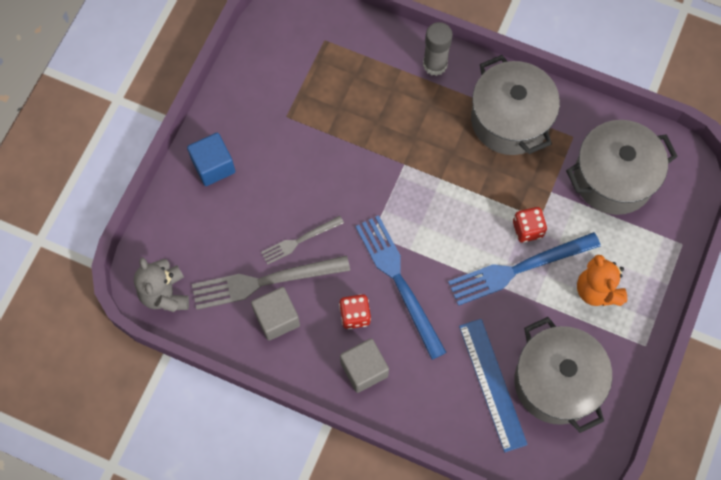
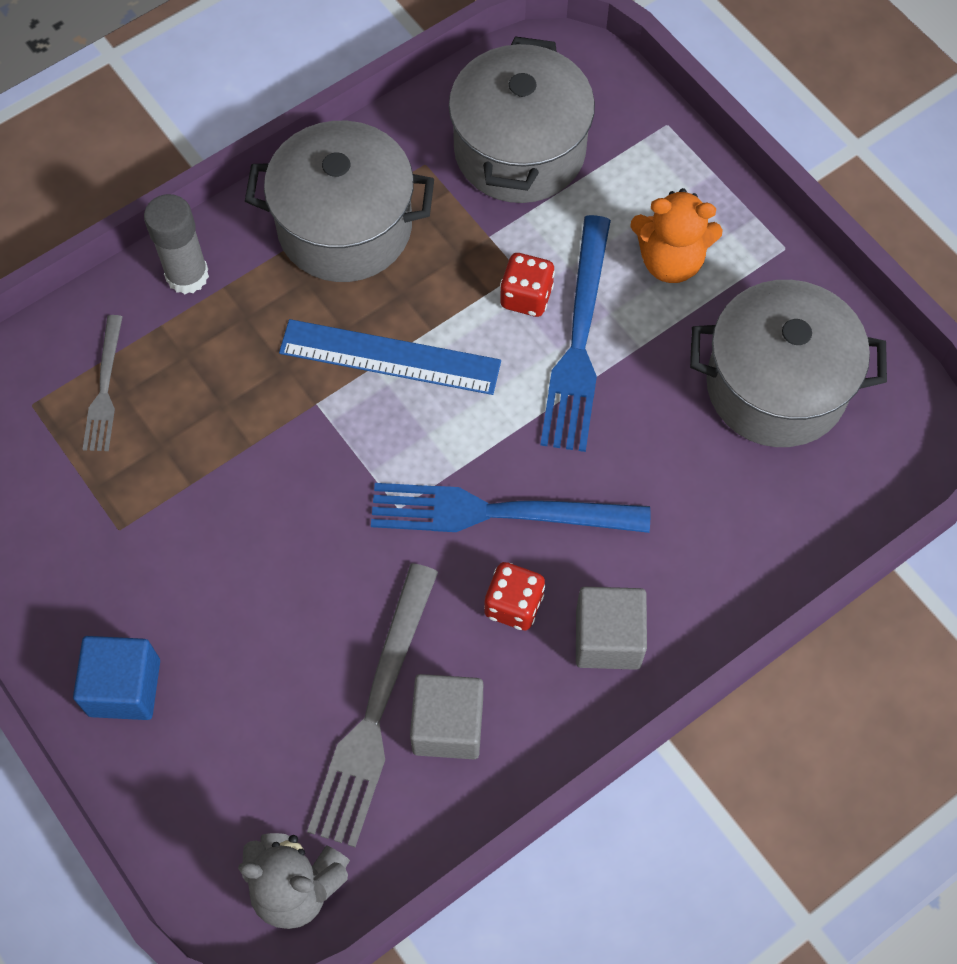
camera: 60 degrees left, 5 degrees down
grey fork [261,216,344,265] -> grey fork moved to [83,315,123,451]
blue ruler [459,319,528,452] -> blue ruler moved to [279,319,501,395]

